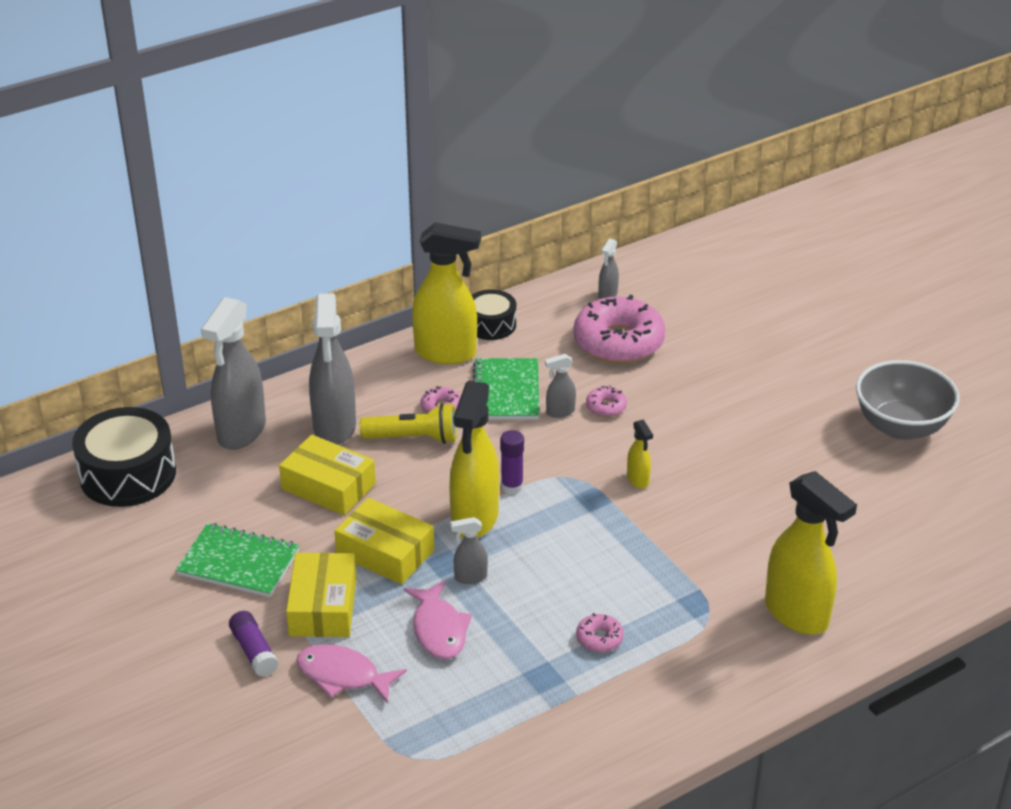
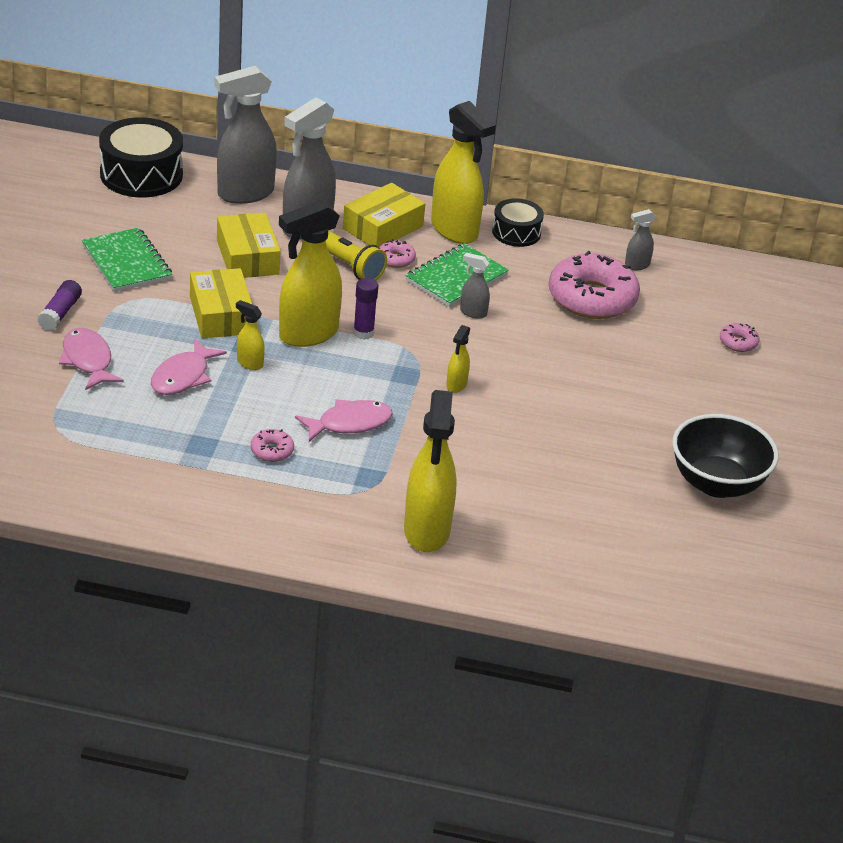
camera: 40 degrees right, 0 degrees up
yellow box [286,552,356,637] -> yellow box moved to [343,183,425,247]
grey spray bottle [450,517,488,584] -> yellow spray bottle [236,300,265,370]
pink donut [586,385,627,417] -> pink donut moved to [720,323,759,352]
grey bowl [856,360,960,440] -> black bowl [672,414,779,498]
none -> pink fish [295,399,393,442]

